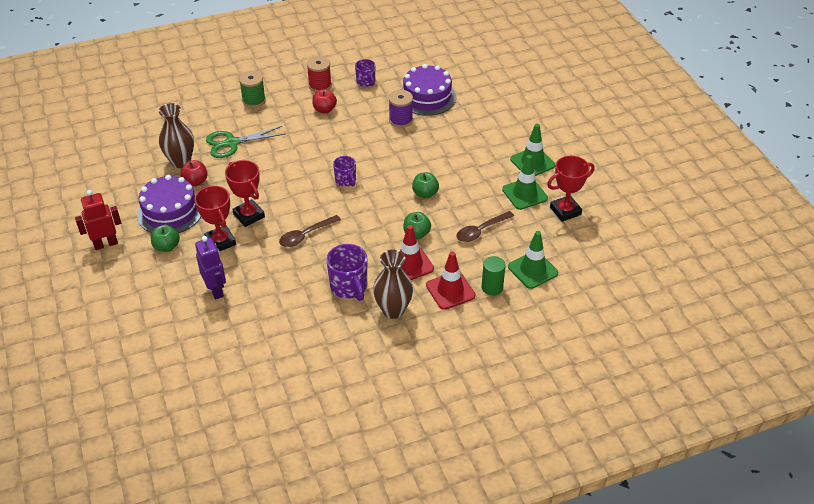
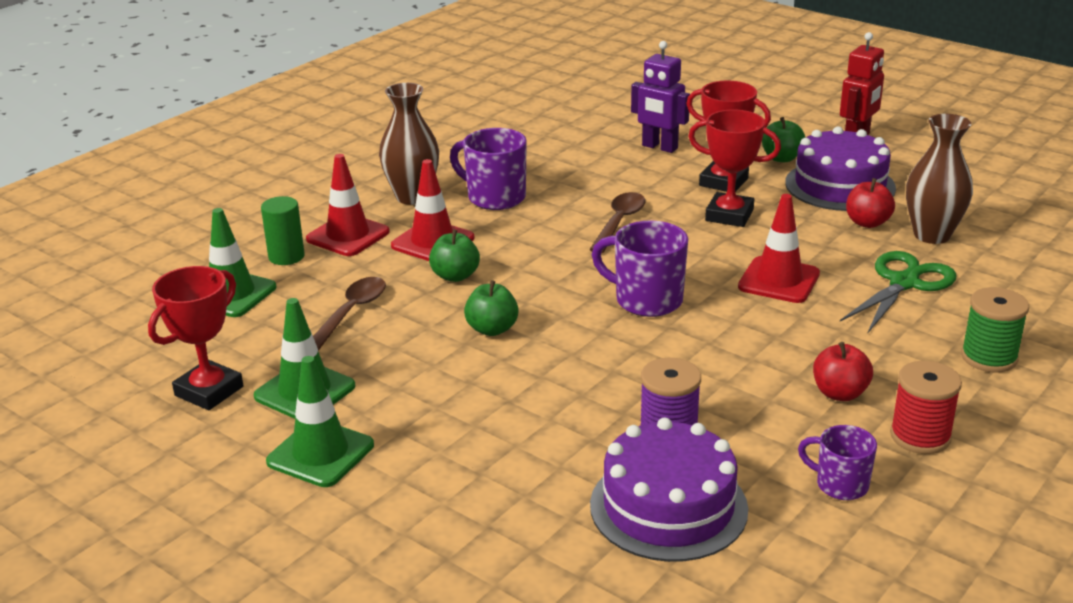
camera: 150 degrees right, 15 degrees down
purple mug [333,156,356,187] -> purple mug [592,220,688,317], size x1.61
none -> red traffic cone [738,194,820,303]

